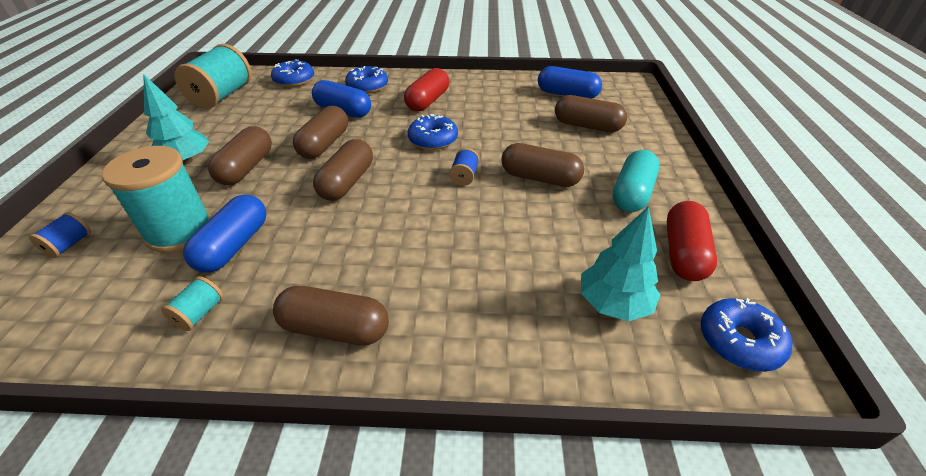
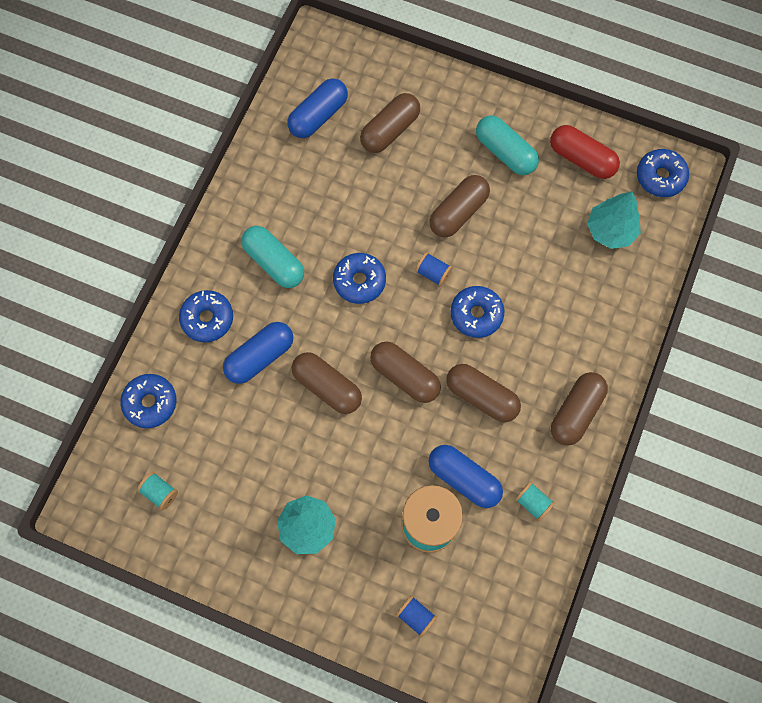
camera: 70 degrees left, 30 degrees up
turquoise spool [174,44,252,109] -> turquoise spool [137,472,178,511], size x0.44
brown capsule [208,126,272,185] -> brown capsule moved to [446,364,521,422]
red capsule [404,68,449,111] -> turquoise capsule [241,226,304,288]
none -> blue donut [450,286,504,338]

